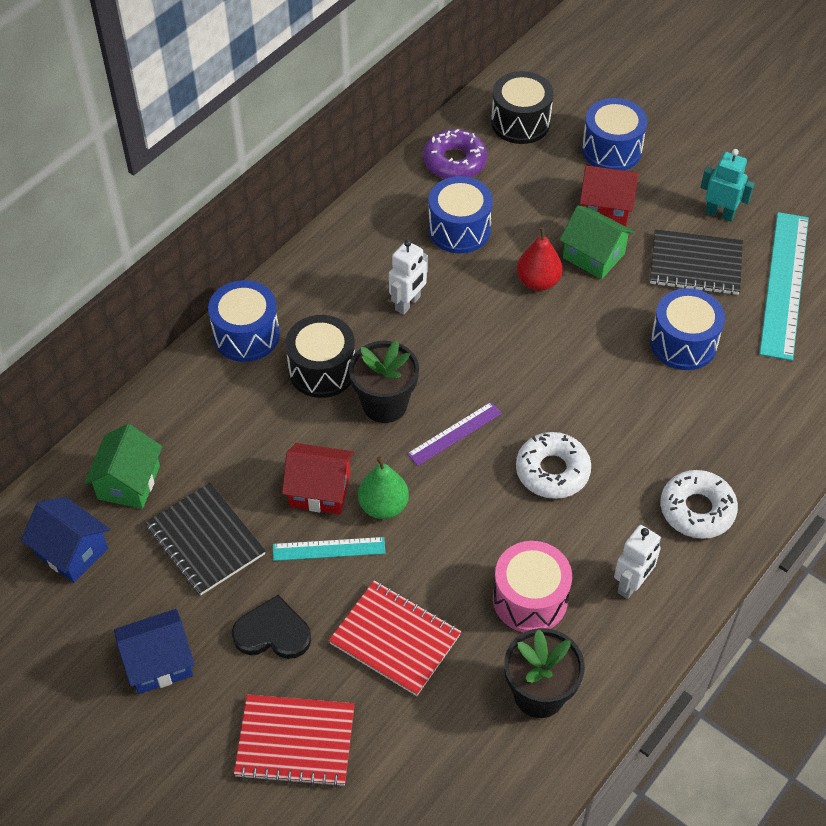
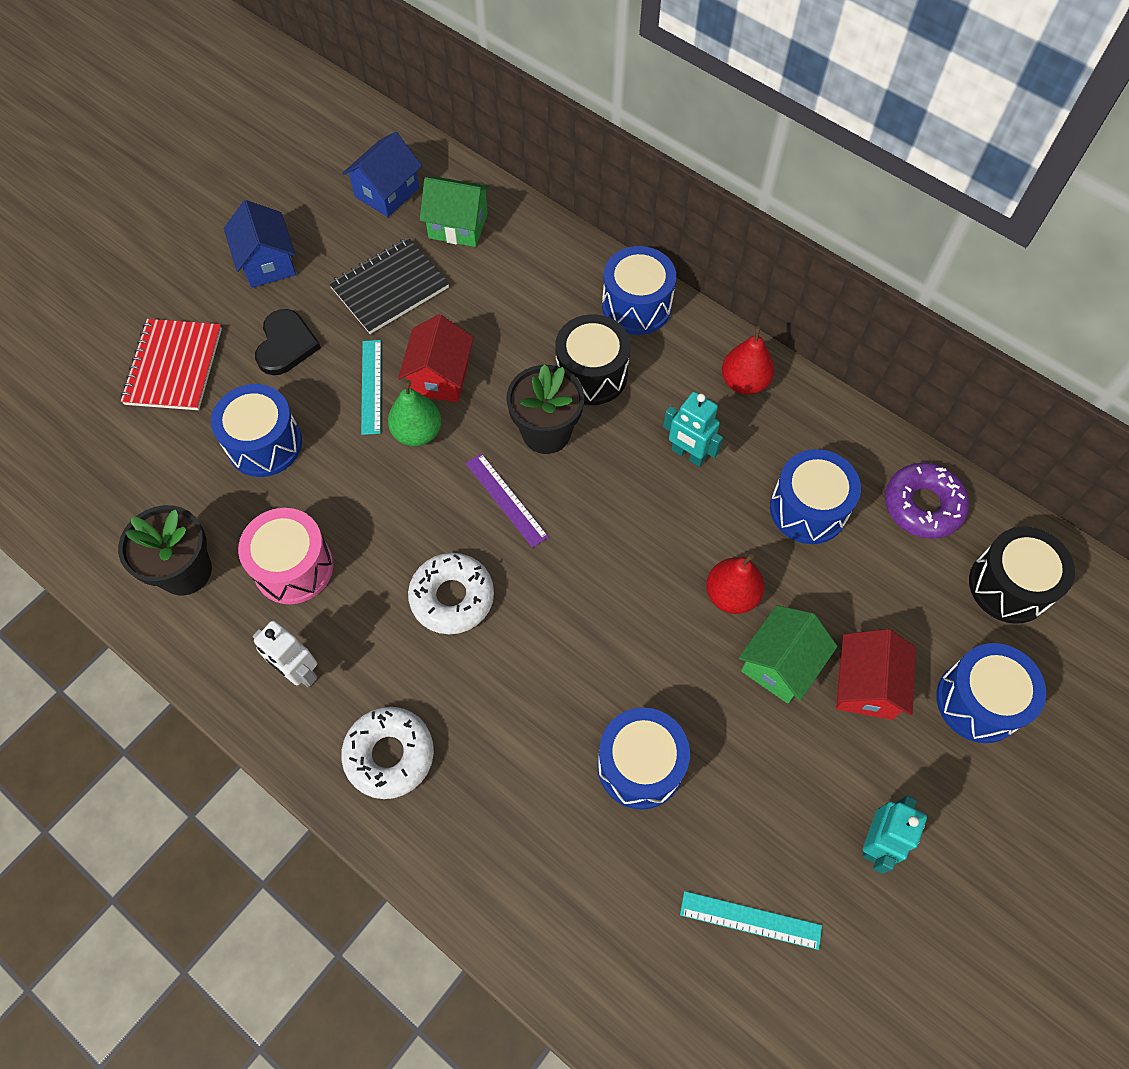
camera: 90 degrees right, 10 degrees up
red notebook [329,580,461,696] -> blue drum [211,384,302,477]
white robot [389,240,428,315] -> turquoise robot [663,392,723,467]
black notebook [650,229,743,295] -> none
turquoise ruler [759,212,809,361] -> turquoise ruler [680,891,822,950], size x0.52
none -> red pear [722,326,774,395]

